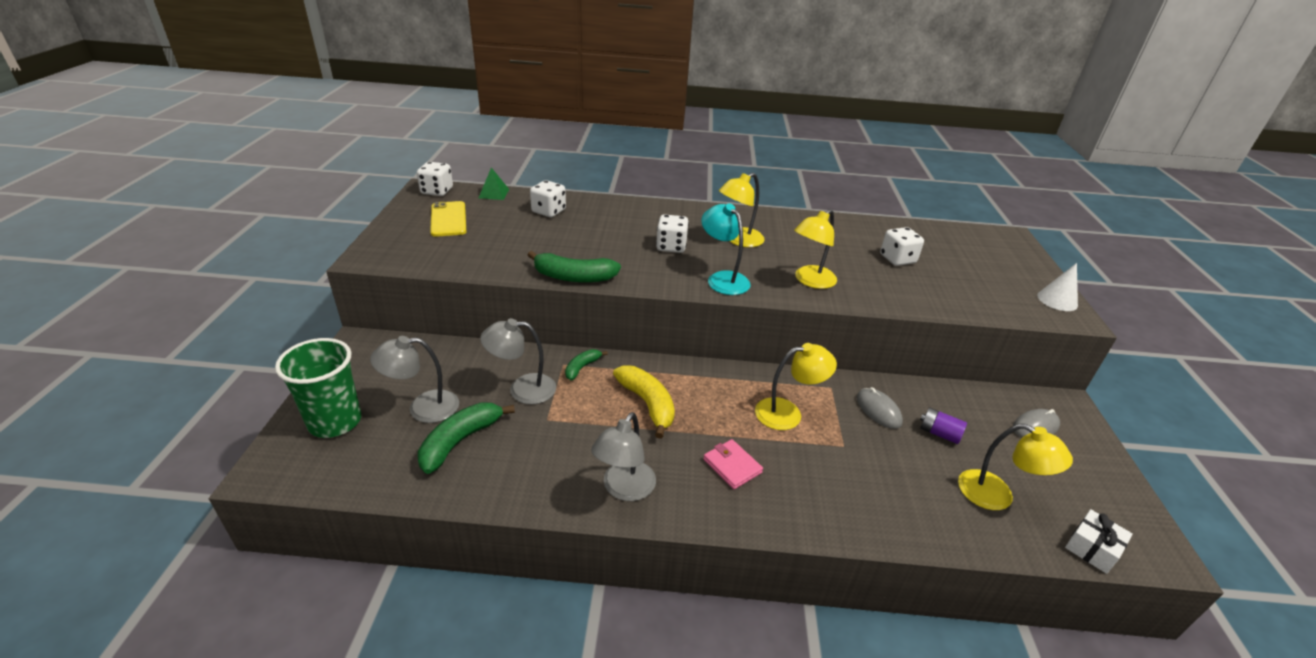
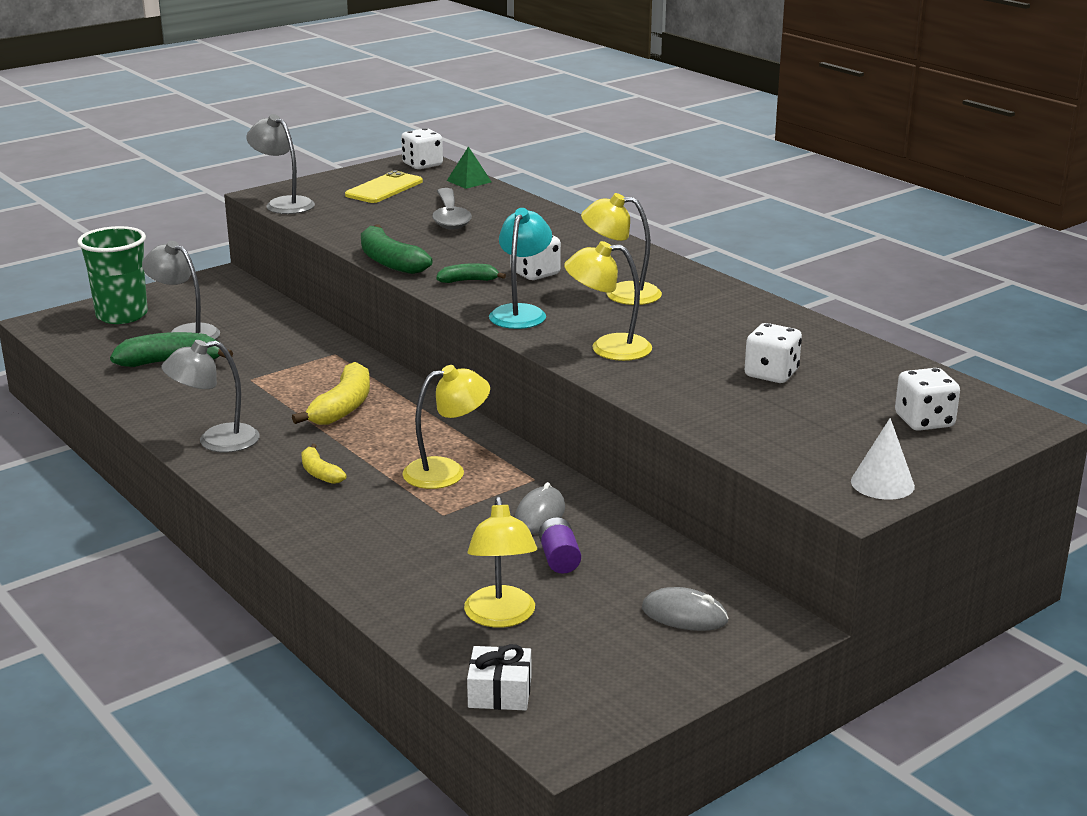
camera: 50 degrees right, 10 degrees down
grey lamp [480,318,556,404] -> grey lamp moved to [246,114,315,214]
white dice [530,180,566,217] -> white dice moved to [895,368,960,431]
green banana [565,349,608,380] -> green banana moved to [436,263,506,283]
pink wallet [703,439,763,489] -> yellow banana [301,444,347,484]
yellow lamp [755,343,837,430] -> yellow lamp turned 60 degrees counterclockwise [402,365,490,489]
none -> grey spoon [432,188,472,230]

